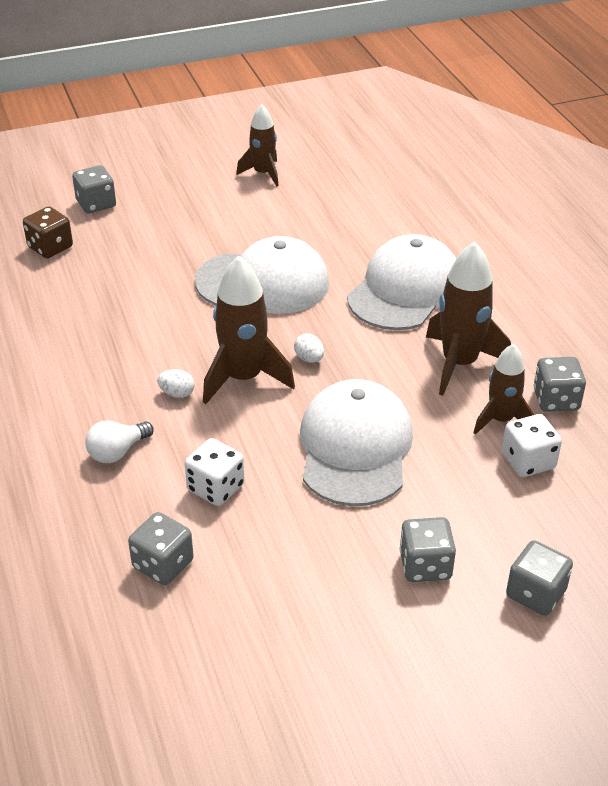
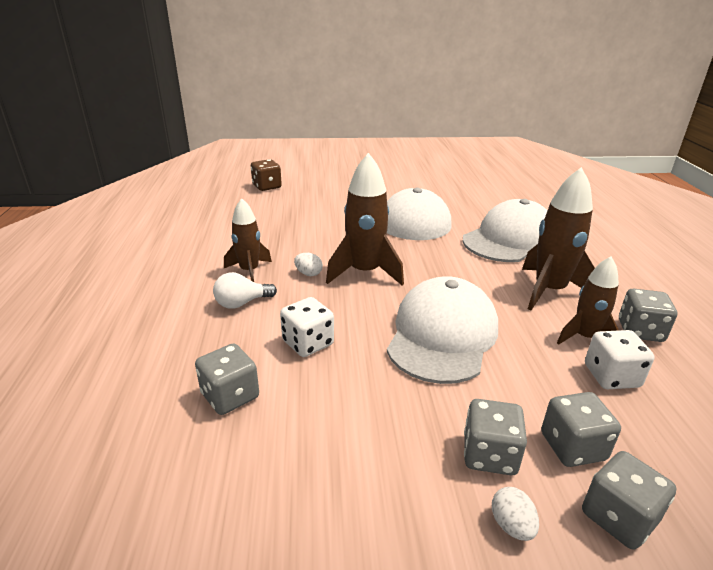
camera: 15 degrees right, 10 degrees down
grey dice [72,165,116,213] -> grey dice moved to [541,392,621,467]
brown rocket [236,104,279,187] -> brown rocket moved to [224,198,272,282]
white egg [294,333,324,363] -> white egg moved to [492,487,539,541]

